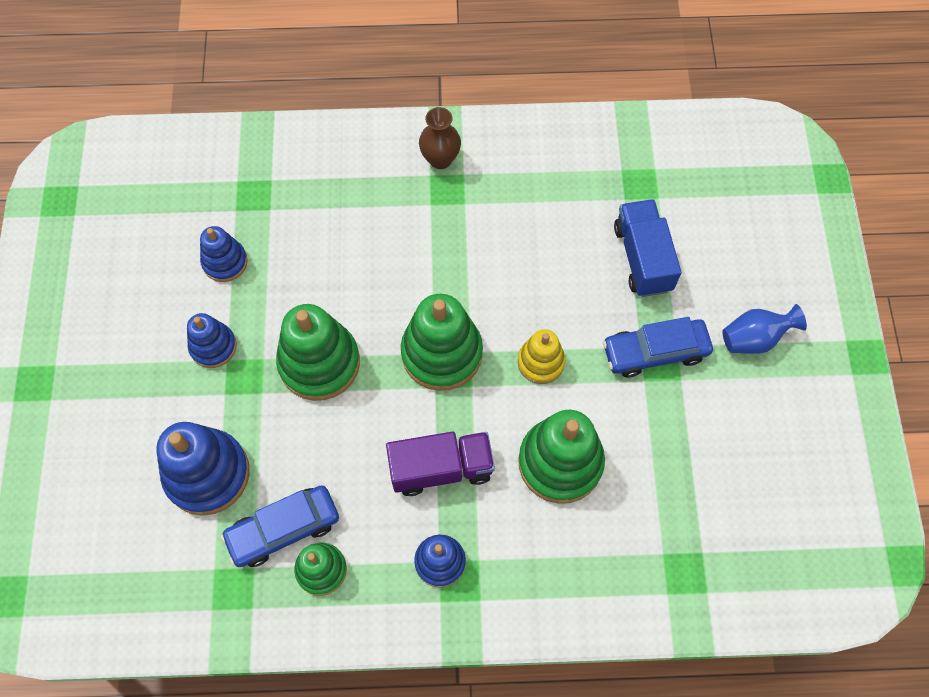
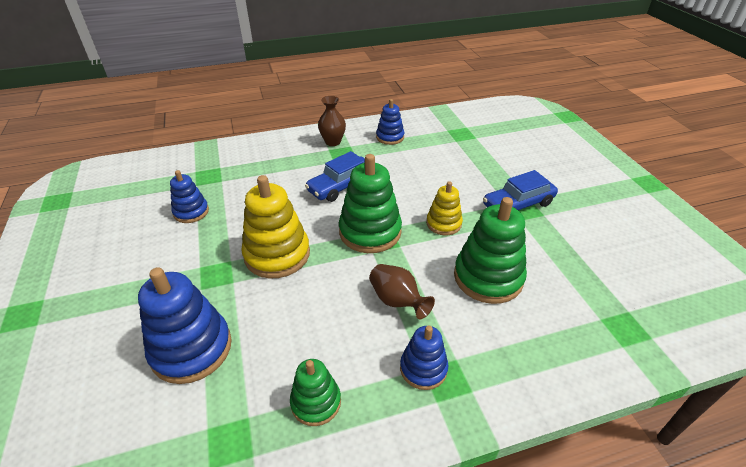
camera: 15 degrees left, 25 degrees down
blue stacking toy [187,313,237,368] -> blue stacking toy moved to [376,99,404,145]
blue car [221,486,339,567] -> blue car moved to [305,151,365,202]
green stacking toy [276,304,360,401] -> yellow stacking toy [241,175,310,278]
purple truck [386,432,495,496] -> brown vase [369,264,435,319]
blue truck [614,199,681,297] -> none
blue vase [722,304,807,354] -> none

